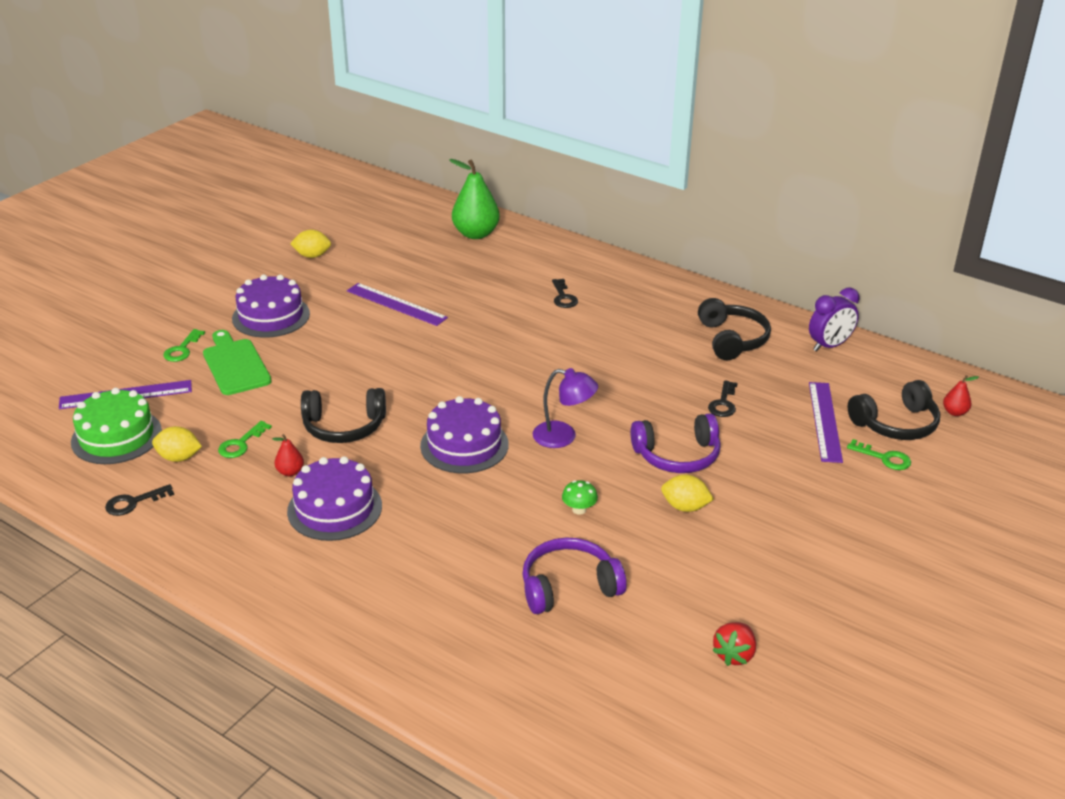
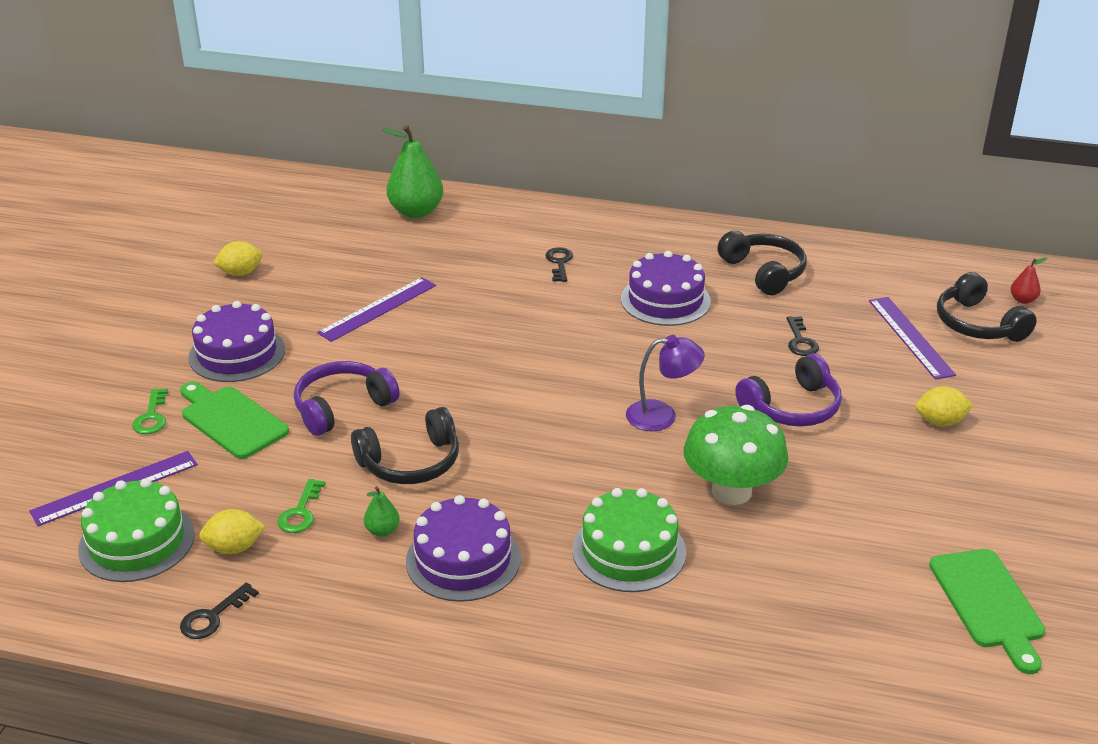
camera: 20 degrees left, 0 degrees up
red pear [272,434,304,476] -> green pear [364,486,400,537]
purple ruler [347,283,448,326] -> purple ruler turned 60 degrees counterclockwise [317,277,436,342]
purple cake [420,396,509,473] -> purple cake moved to [621,251,711,326]
purple headphones [522,537,627,614] -> purple headphones moved to [294,361,400,436]
black key [552,279,578,308] -> black key turned 150 degrees counterclockwise [545,247,573,282]
green mushroom [562,480,598,515] -> green mushroom [683,405,788,505], size x2.50
yellow lemon [661,475,714,512] -> yellow lemon moved to [916,386,974,426]
red strawberry [712,622,756,666] -> green cutting board [929,549,1045,674]
purple clock [809,287,859,352] -> none
green key [847,439,911,470] -> none
black headphones [848,380,940,440] -> black headphones turned 105 degrees clockwise [937,272,1037,342]
none -> green cake [572,488,686,592]

